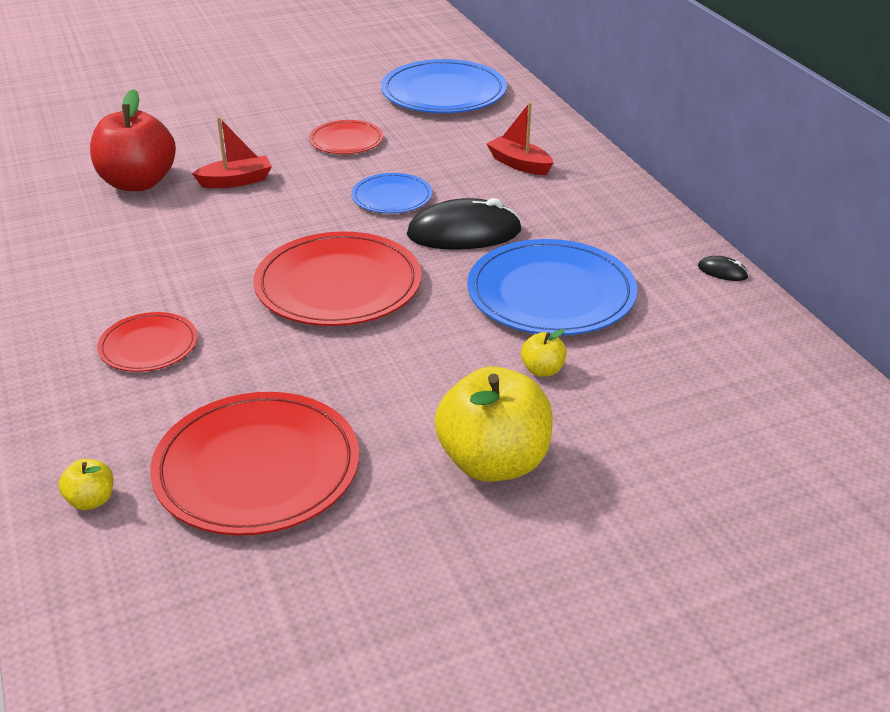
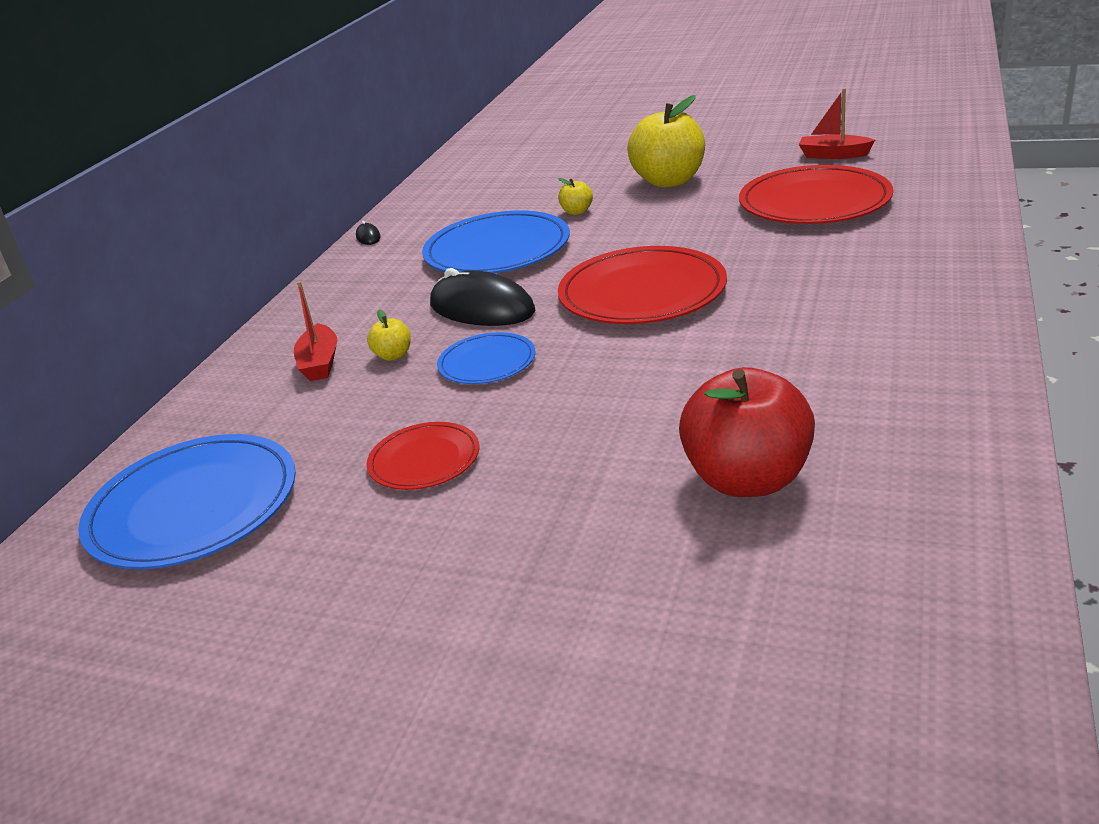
camera: 135 degrees left, 5 degrees down
yellow apple [59,459,113,510] -> yellow apple moved to [367,310,411,361]
red plate [97,312,198,372] -> none
red boat [192,117,272,188] -> red boat moved to [798,88,875,159]

